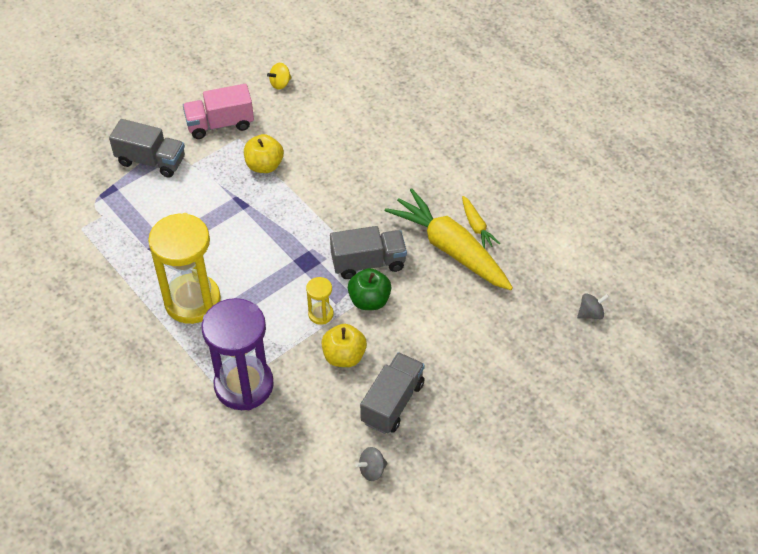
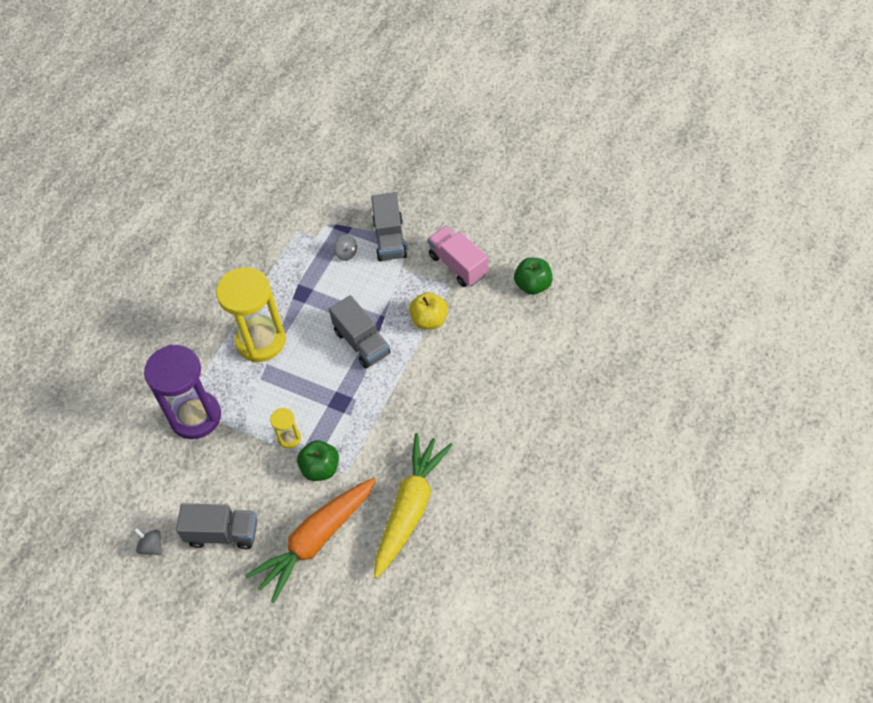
camera: 70 degrees right, 5 degrees up
yellow spinning top [267,63,292,90] -> green apple [514,258,553,295]
yellow apple [321,324,367,367] -> none
grey truck [330,226,407,279] -> grey truck moved to [329,295,391,369]
yellow carrot [462,196,500,249] -> none
grey spinning top [577,293,609,319] -> grey spinning top moved to [334,235,357,261]
none -> orange carrot [245,478,376,603]

